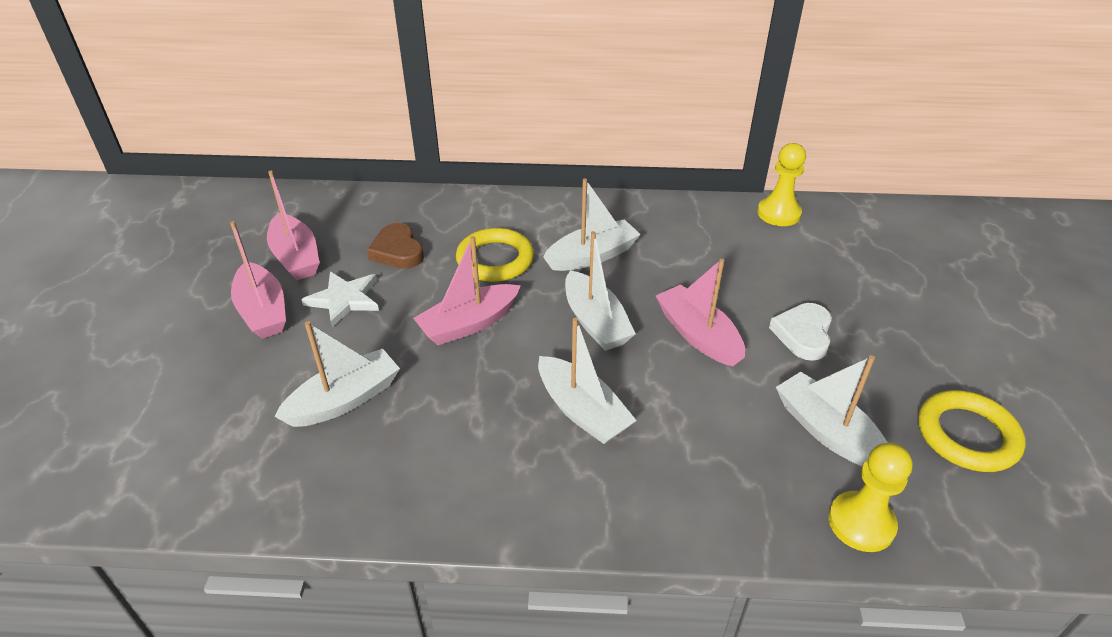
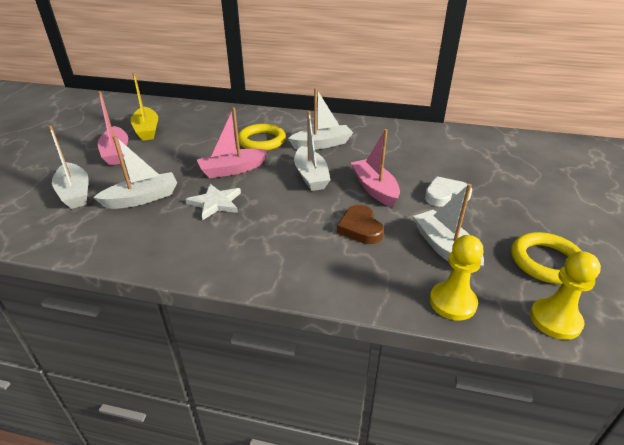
camera: 10 degrees right, 5 degrees down
pink boat [267,170,320,280] -> yellow boat [131,73,158,141]
white star [301,272,379,327] -> white star moved to [185,184,241,220]
brown heart [367,223,424,269] -> brown heart moved to [337,205,384,244]
white boat [538,318,637,444] -> white boat moved to [48,125,89,209]
yellow pawn [757,143,806,226] -> yellow pawn moved to [530,251,601,340]
white heart [769,303,832,361] -> white heart turned 45 degrees clockwise [425,176,472,207]

